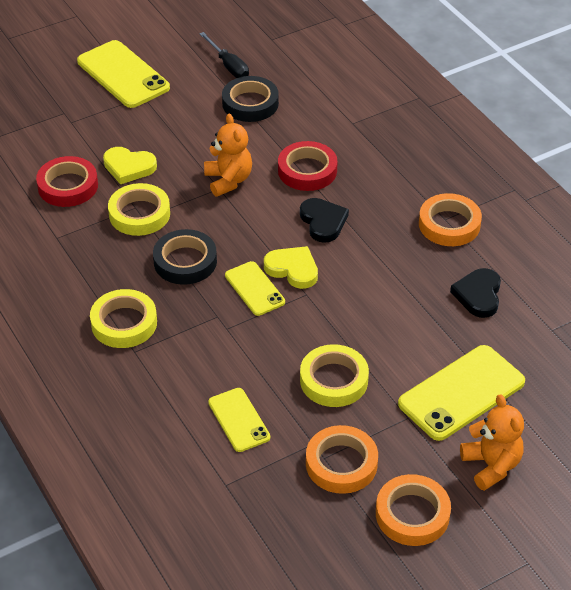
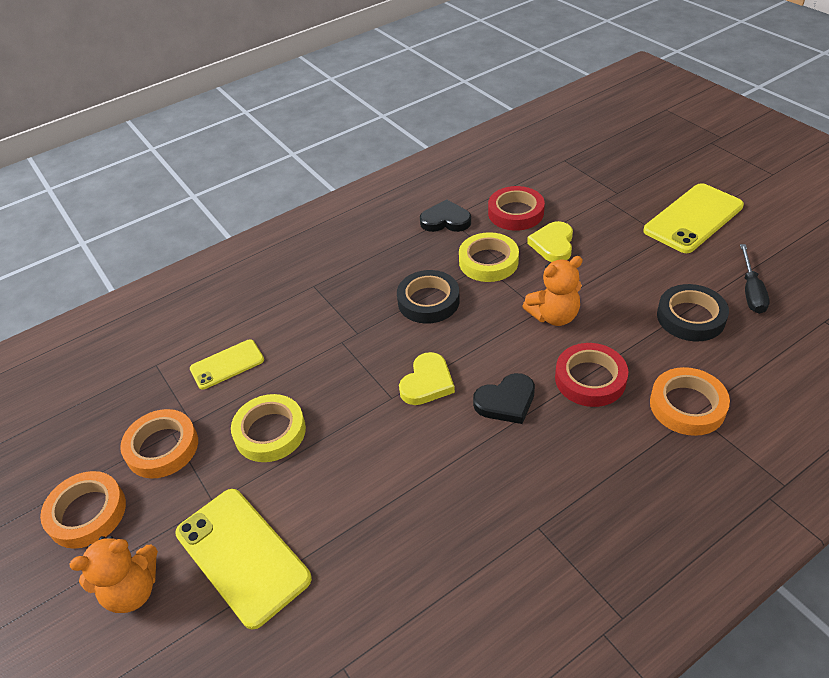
camera: 90 degrees right, 0 degrees up
yellow tape [90,289,157,348] -> none
black screwdriver [199,32,249,78] -> black screwdriver turned 45 degrees counterclockwise [740,244,770,314]
yellow phone [225,261,285,316] -> none
orange tape [419,193,482,246] -> orange tape moved to [650,367,730,436]
black heart [450,268,501,318] -> black heart moved to [420,199,471,232]

